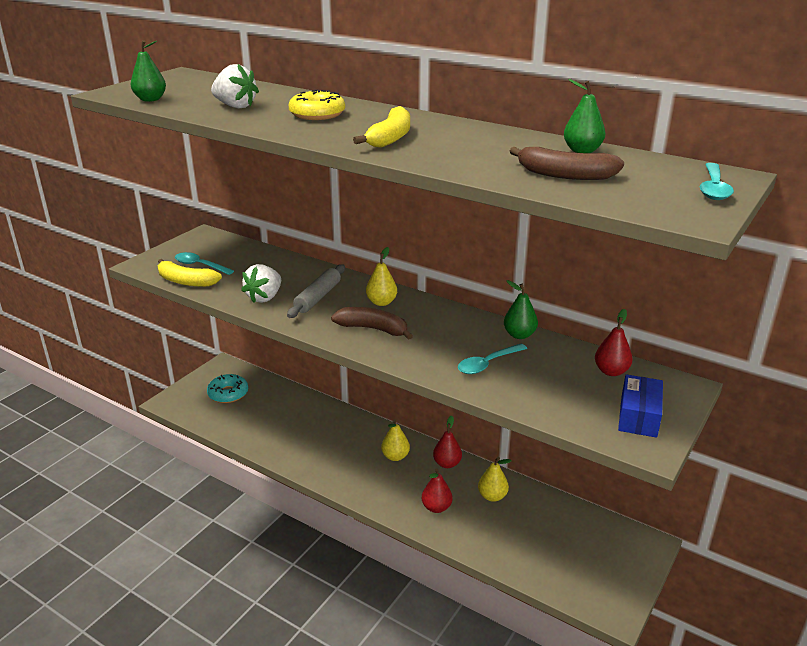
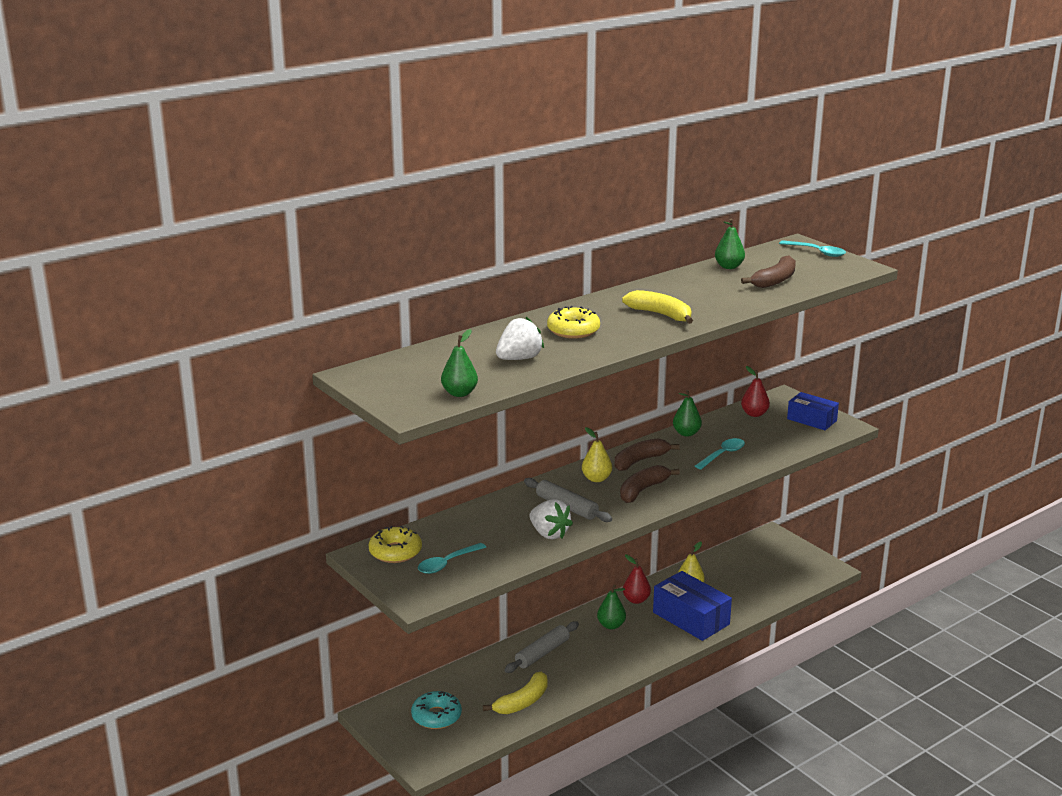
camera: 70 degrees left, 5 degrees down
yellow banana [158,259,222,287] -> yellow banana moved to [483,672,548,714]
yellow pear [381,419,410,461] -> green pear [597,585,626,629]
red pear [422,468,453,513] -> blue box [653,571,732,641]
turquoise spoon [458,344,527,374] -> turquoise spoon turned 120 degrees counterclockwise [695,438,745,469]
none -> yellow donut [368,526,422,563]
none -> grey rolling pin [504,621,579,673]
none -> brown banana [615,438,680,471]

